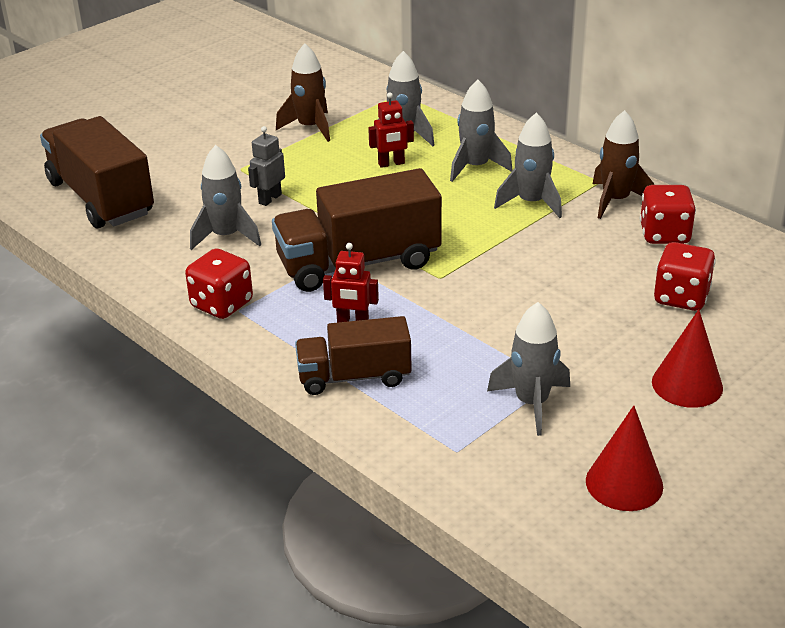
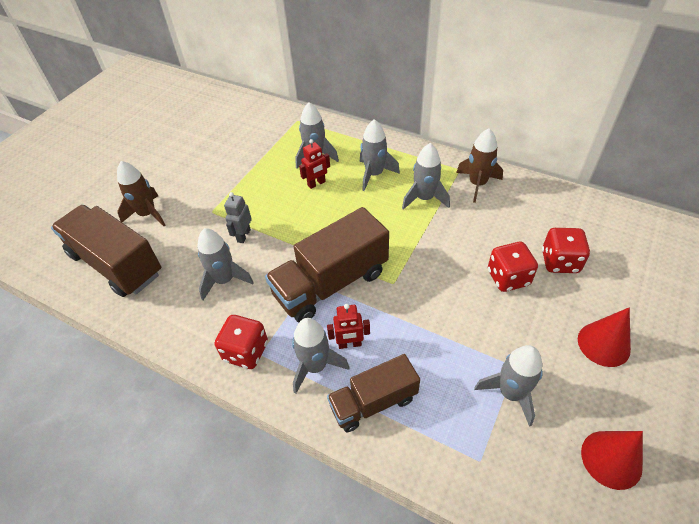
camera: 15 degrees left, 15 degrees up
brown rocket [276,44,330,142] -> brown rocket moved to [117,161,165,226]
red dice [640,185,696,244] -> red dice moved to [488,242,538,292]
none -> grey rocket [292,318,349,394]

